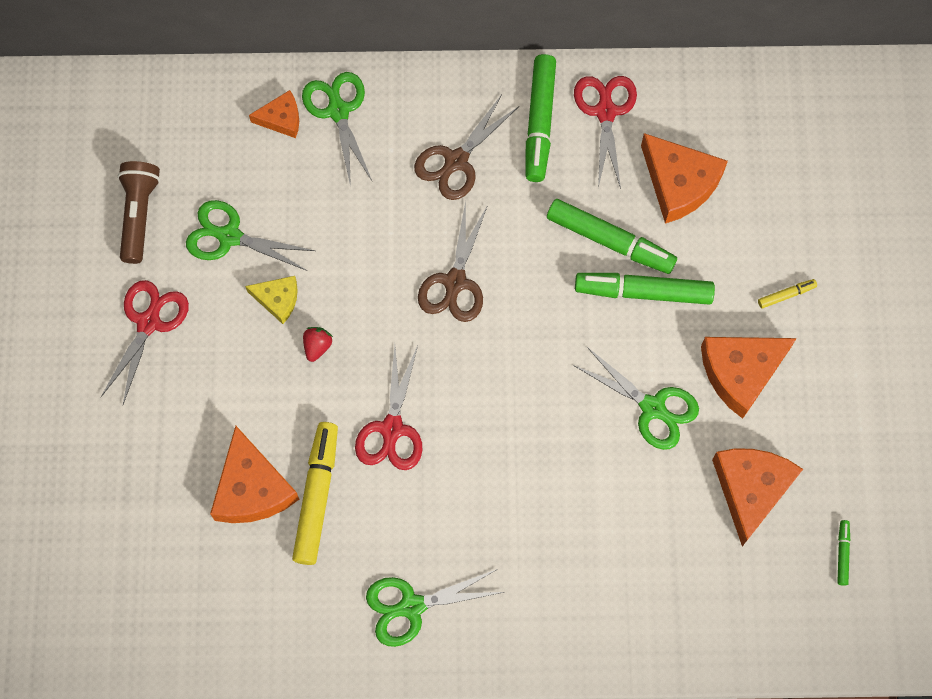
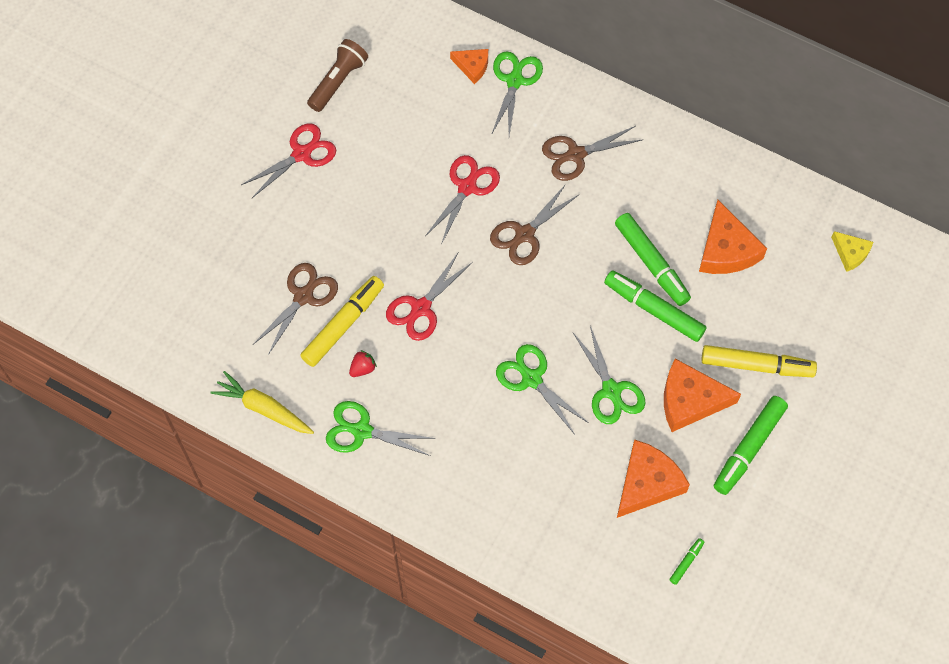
camera: 30 degrees right, 5 degrees down
green scissors [186,200,315,271] -> green scissors moved to [496,344,589,435]
orange cheese [210,426,299,523] -> brown scissors [254,263,338,355]
yellow cheese [245,276,298,324] -> yellow cheese moved to [831,231,873,272]
red strawberry [303,327,333,362] -> red strawberry moved to [349,350,377,377]
green marker [526,54,556,182] -> green marker moved to [714,396,788,495]
red scissors [574,76,637,189] -> red scissors moved to [425,155,500,245]
yellow marker [758,279,817,309] -> yellow marker [701,345,817,377], size x2.23
none -> yellow carrot [210,371,314,434]

